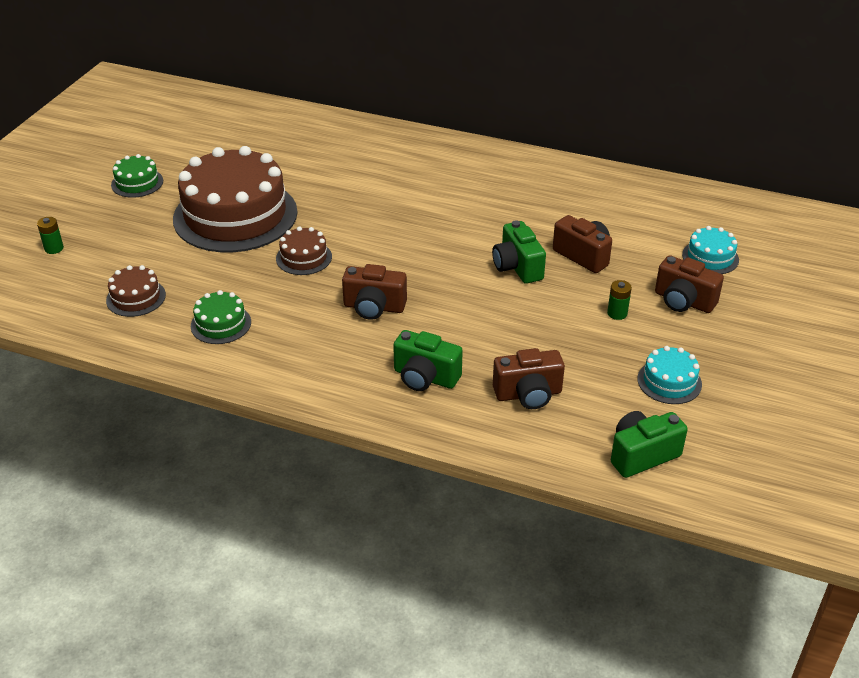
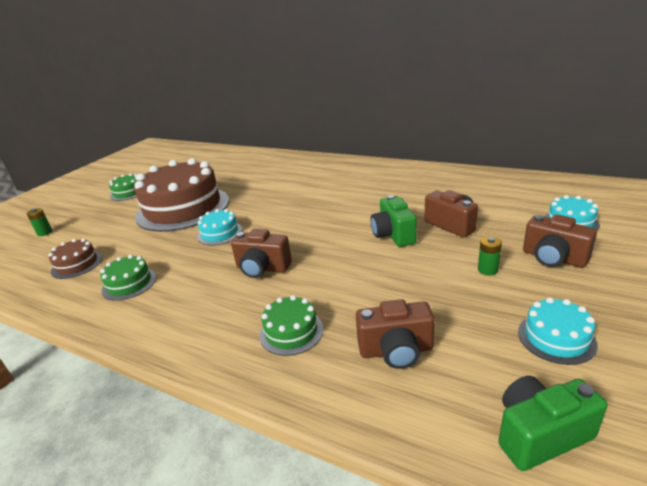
camera: 10 degrees right, 10 degrees down
brown cake [276,226,332,275] -> turquoise cake [197,209,242,245]
green camera [393,330,463,391] -> green cake [259,295,323,356]

